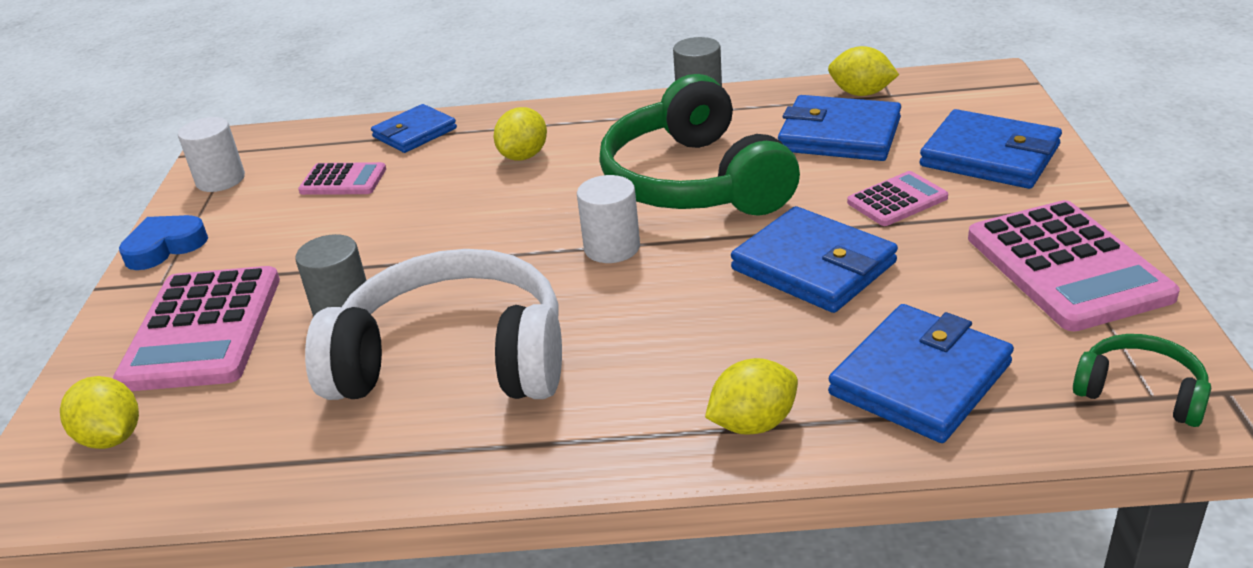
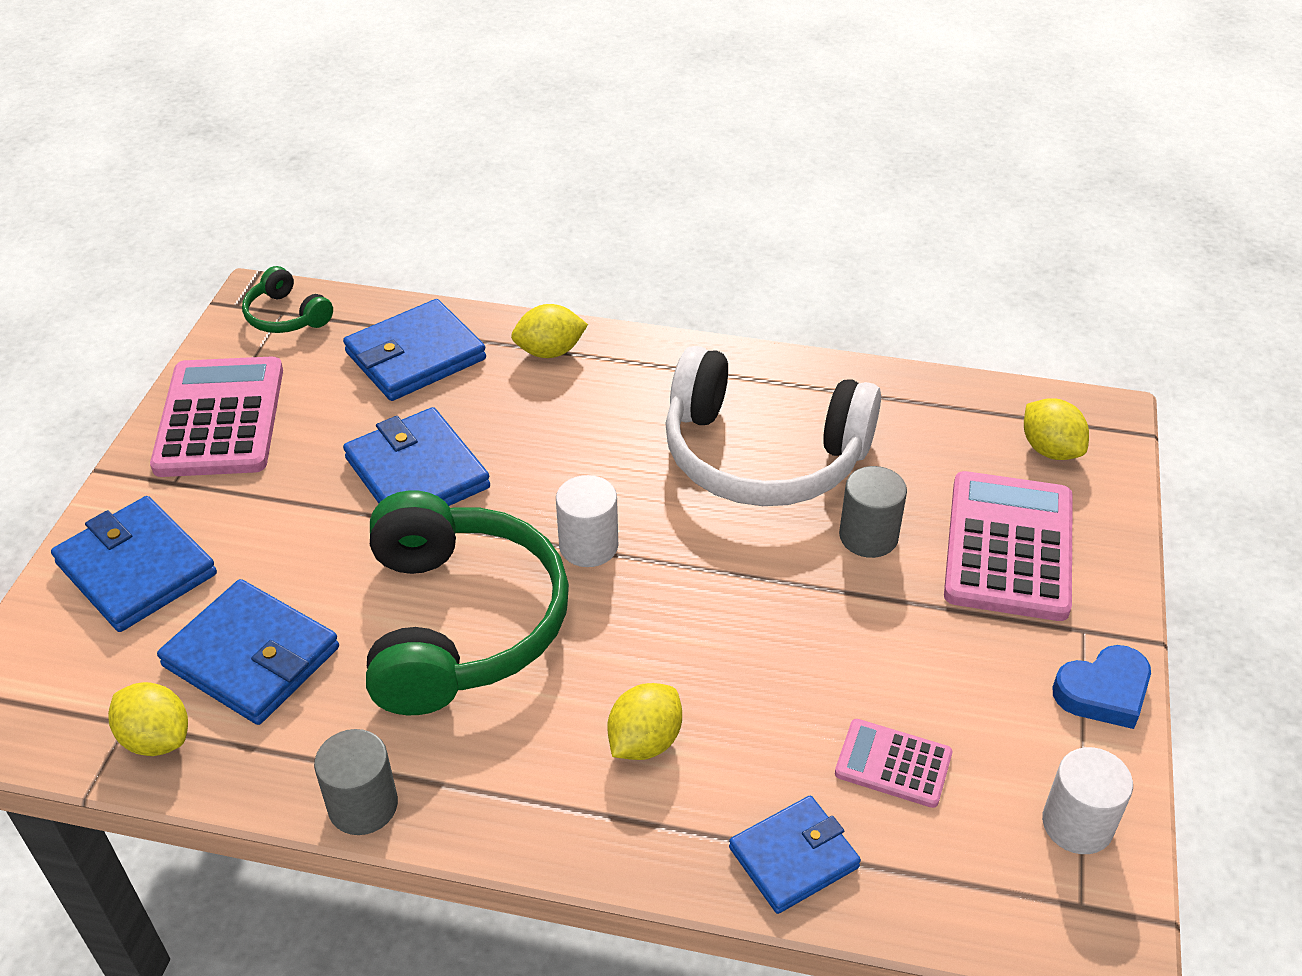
camera: 170 degrees left, 10 degrees up
pink calculator [847,171,948,226] -> none

